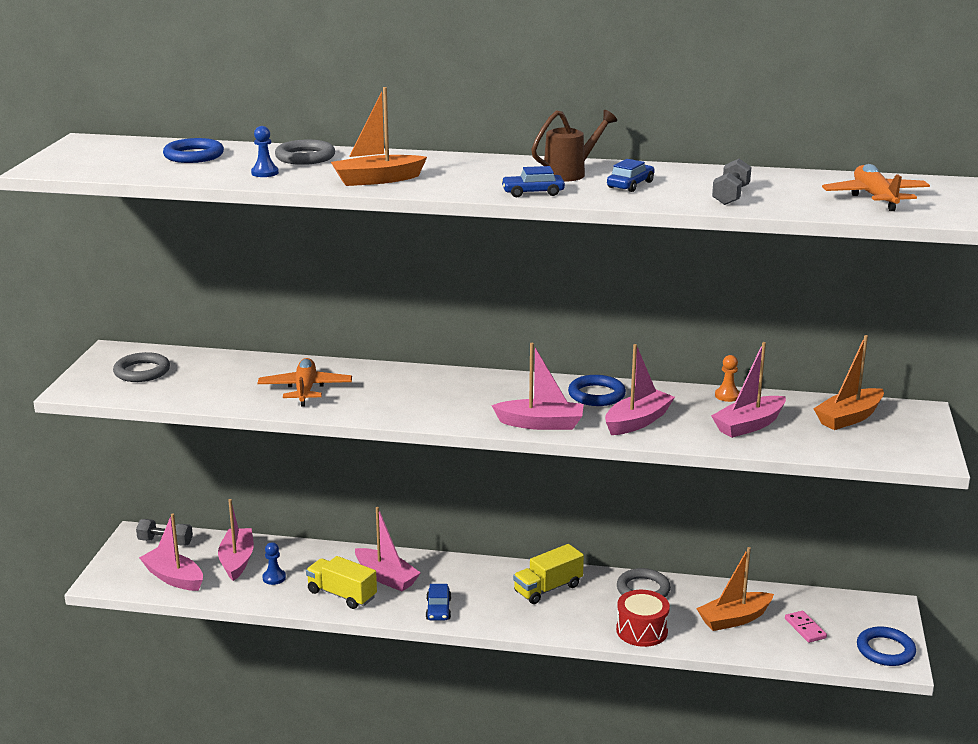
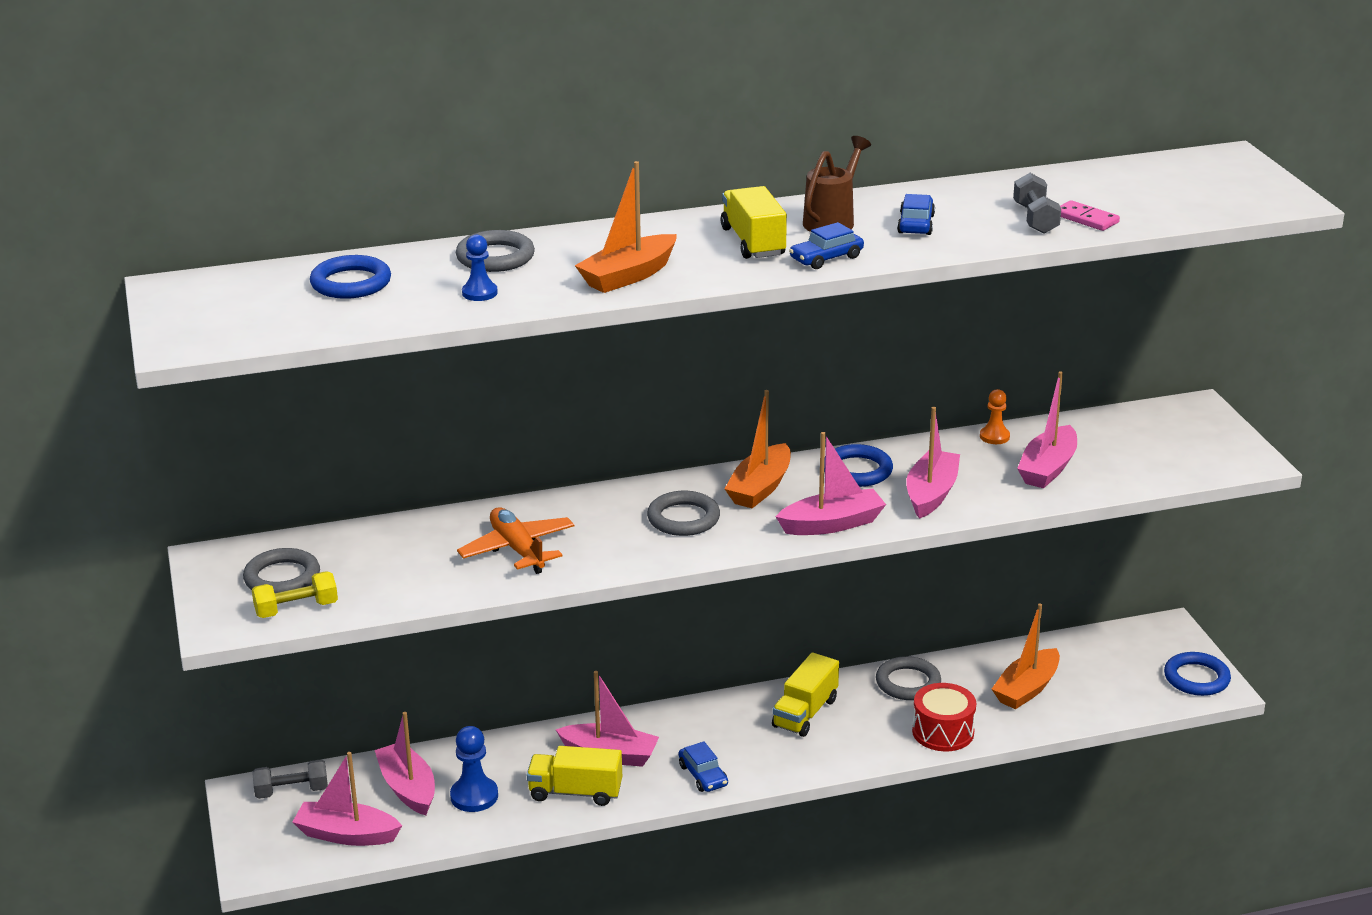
camera: 25 degrees left, 5 degrees up
blue pawn [262,542,286,585] -> blue pawn [450,726,498,812], size x1.56
pink domino [785,611,827,643] -> pink domino moved to [1060,200,1120,231]
orange boat [814,335,884,430] -> orange boat moved to [725,390,791,508]
orange plane [822,164,930,211] -> none
none -> yellow dumbbell [252,571,338,618]
none -> grey ring [647,491,720,536]
none -> yellow truck [721,186,787,259]

